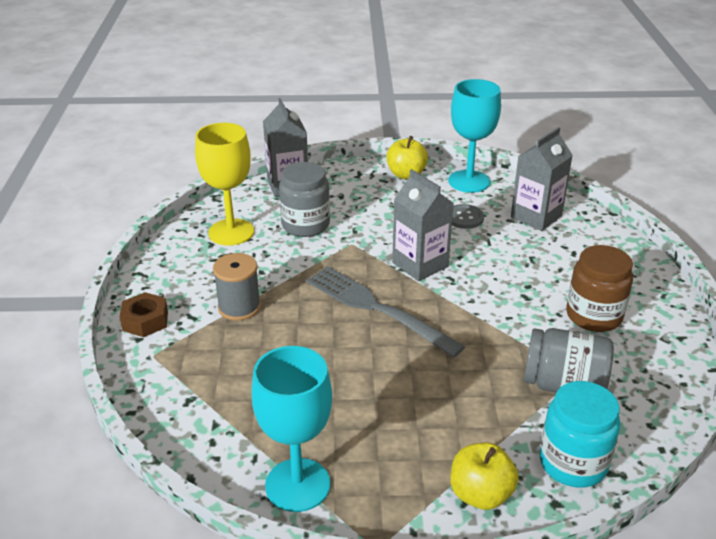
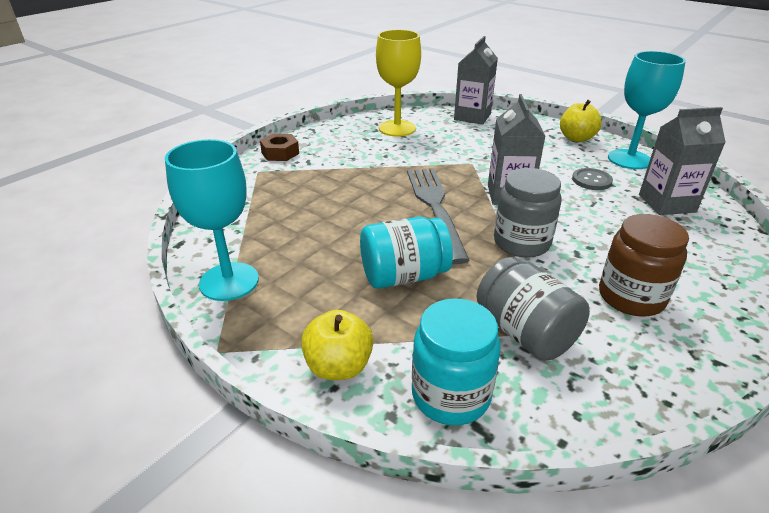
camera: 40 degrees right, 0 degrees up
grey spool [213,253,261,321] -> none
grey jar [279,162,330,237] -> grey jar moved to [494,168,562,258]
none -> turquoise jar [360,217,453,288]

